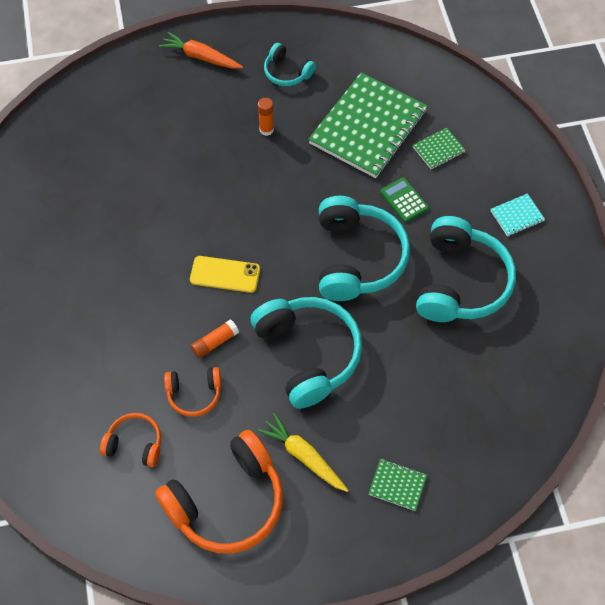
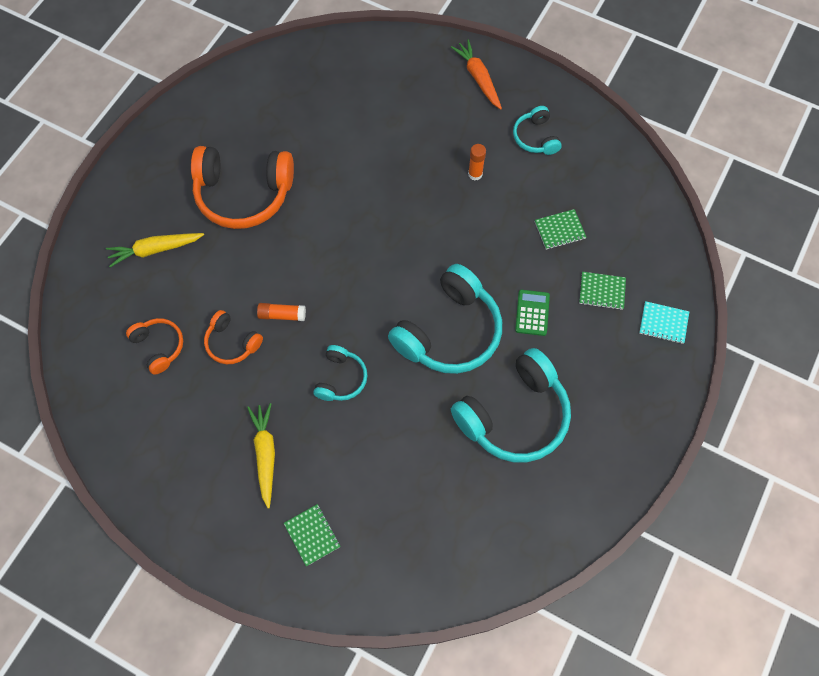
camera: 40 degrees right, 5 degrees up
orange headphones [155,430,283,554] -> orange headphones moved to [191,146,294,229]
yellow phone [190,256,260,293] -> none
turquoise headphones [251,297,362,409] -> turquoise headphones [313,345,368,401], size x0.51
green notebook [308,72,428,178] -> green notebook [535,209,587,250], size x0.41
turquoise notebook [490,193,545,237] -> turquoise notebook moved to [639,301,689,344]
none -> yellow carrot [106,233,204,267]

